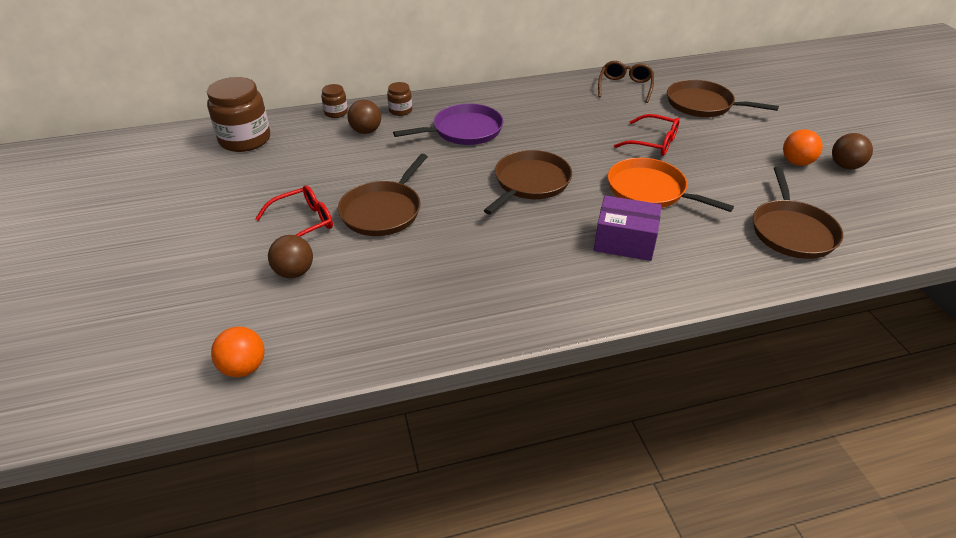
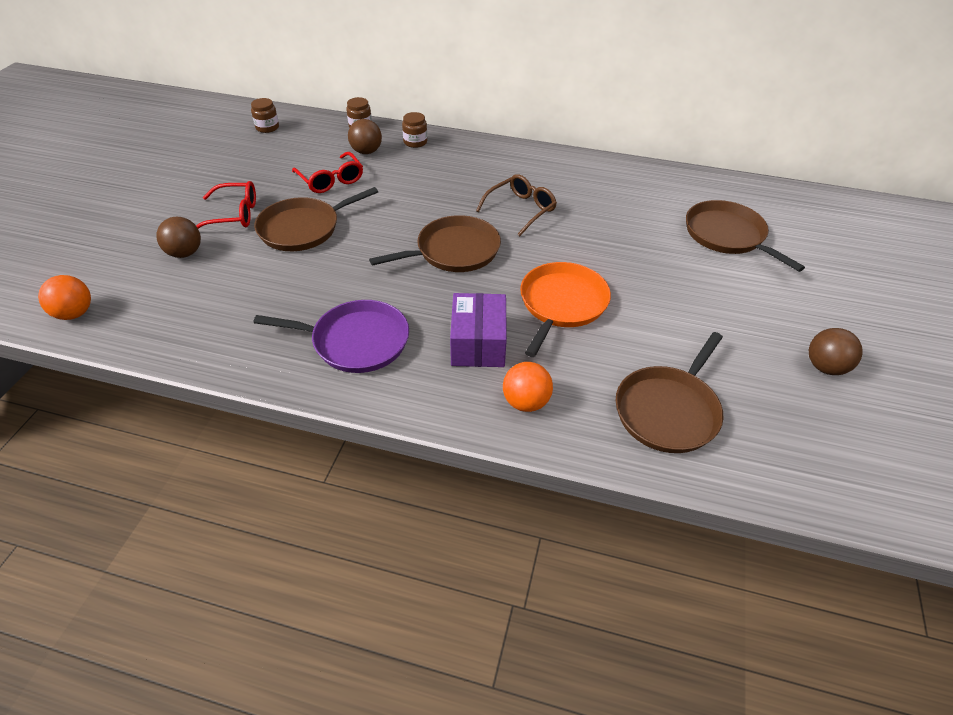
camera: 30 degrees right, 5 degrees up
brown jar [207,77,270,152] -> brown jar [251,98,279,133], size x0.49
purple pan [393,103,503,145] -> purple pan moved to [254,300,409,373]
purple box [594,195,662,261] -> purple box turned 45 degrees clockwise [450,293,507,367]
brown glasses [598,61,654,103] -> brown glasses moved to [476,174,557,237]
orange pan [608,158,734,212] -> orange pan turned 45 degrees clockwise [520,262,611,357]
red glasses [614,114,680,156] -> red glasses moved to [292,152,363,193]
orange ball [783,129,823,166] -> orange ball moved to [503,362,553,412]

